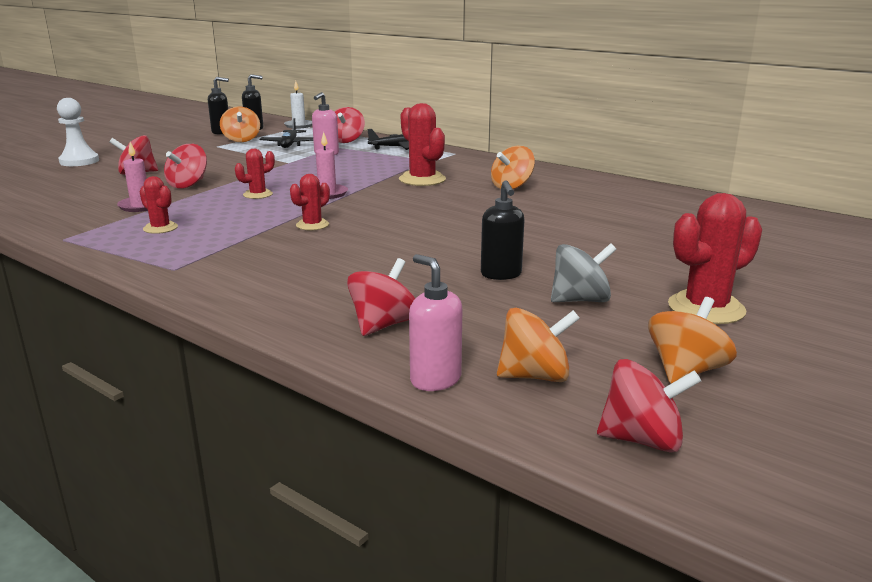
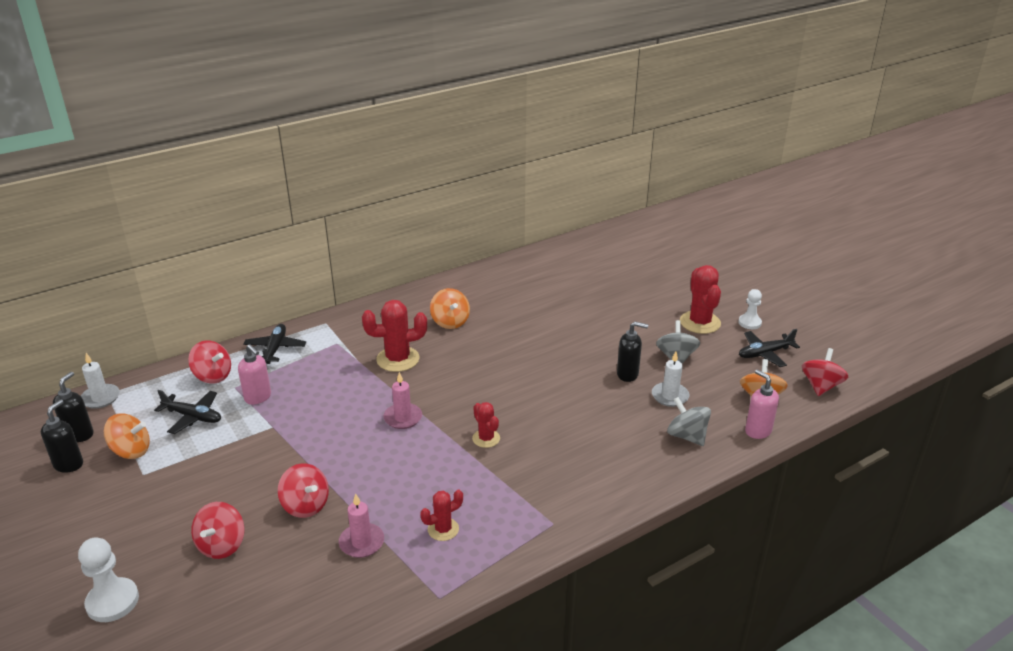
camera: 70 degrees left, 10 degrees up
red cactus [235,149,275,199] -> none
red spinning top [347,258,415,336] -> grey spinning top [667,397,711,446]
pink soap dispenser [409,254,462,391] -> pink soap dispenser turned 75 degrees clockwise [745,369,779,439]
orange spinning top [648,297,737,384] -> black plane [739,329,800,367]
none -> white candle [652,351,690,407]
none -> white pawn [738,289,762,329]

